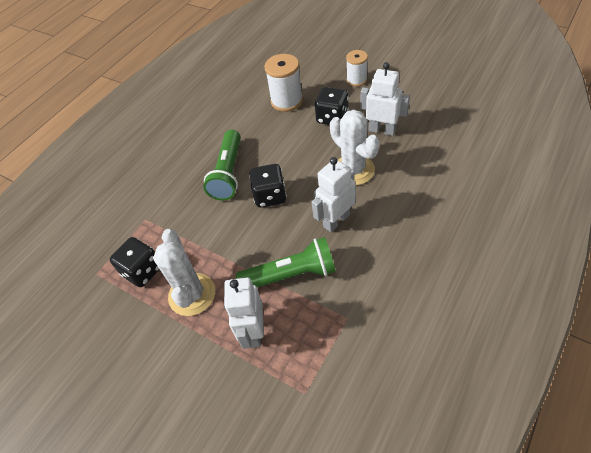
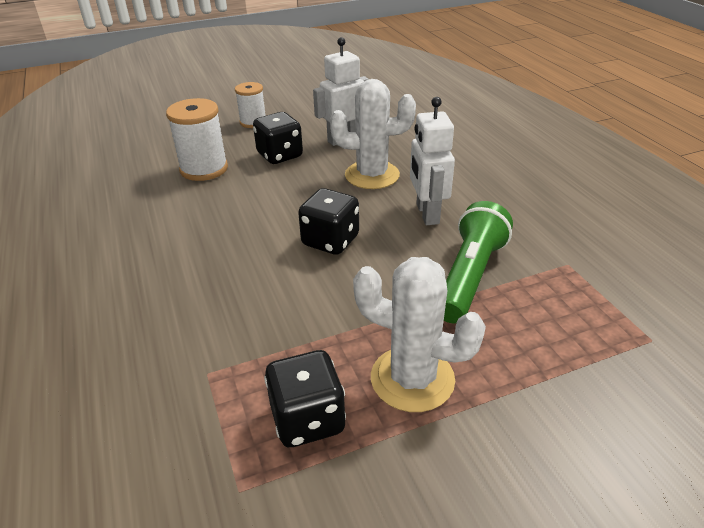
camera: 60 degrees left, 15 degrees down
green flashlight [203,130,241,201] -> none
white robot [224,278,264,349] -> none

